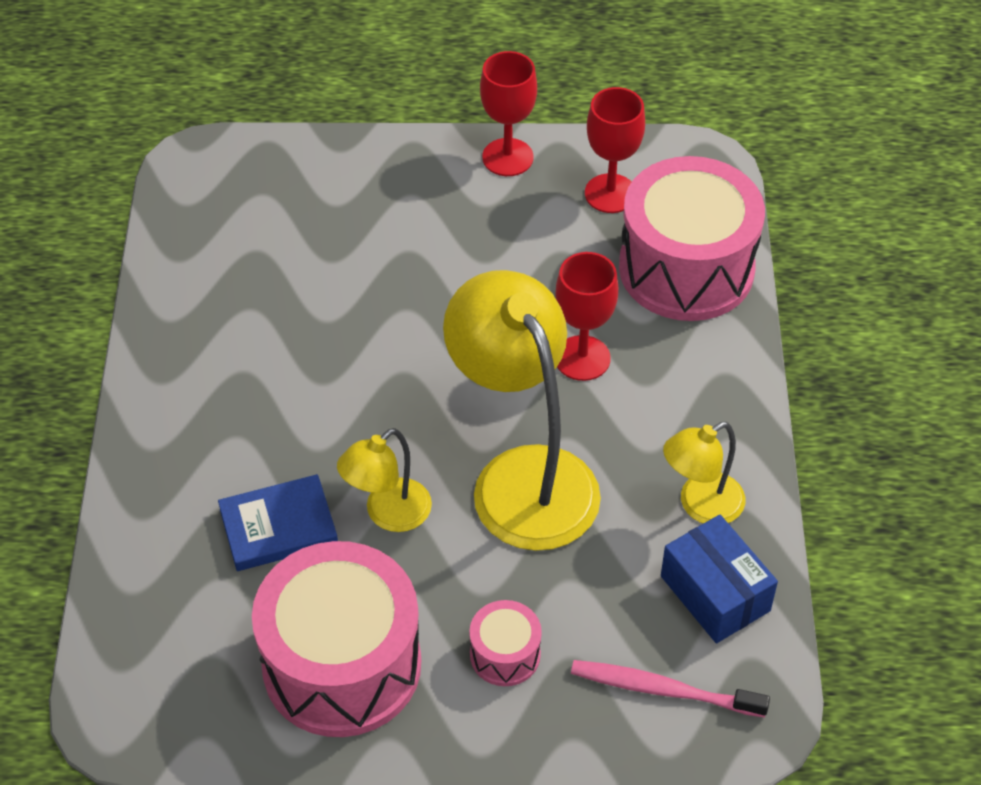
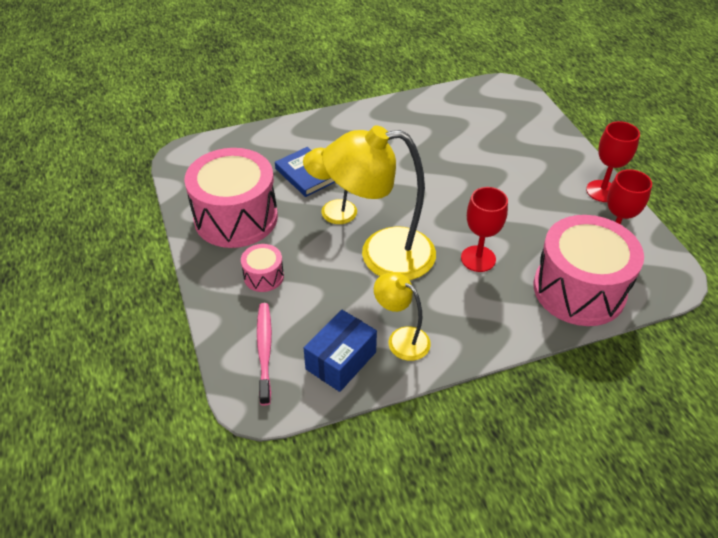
camera: 70 degrees right, 5 degrees down
yellow lamp [443,270,601,551] -> yellow lamp turned 135 degrees counterclockwise [322,125,436,280]

